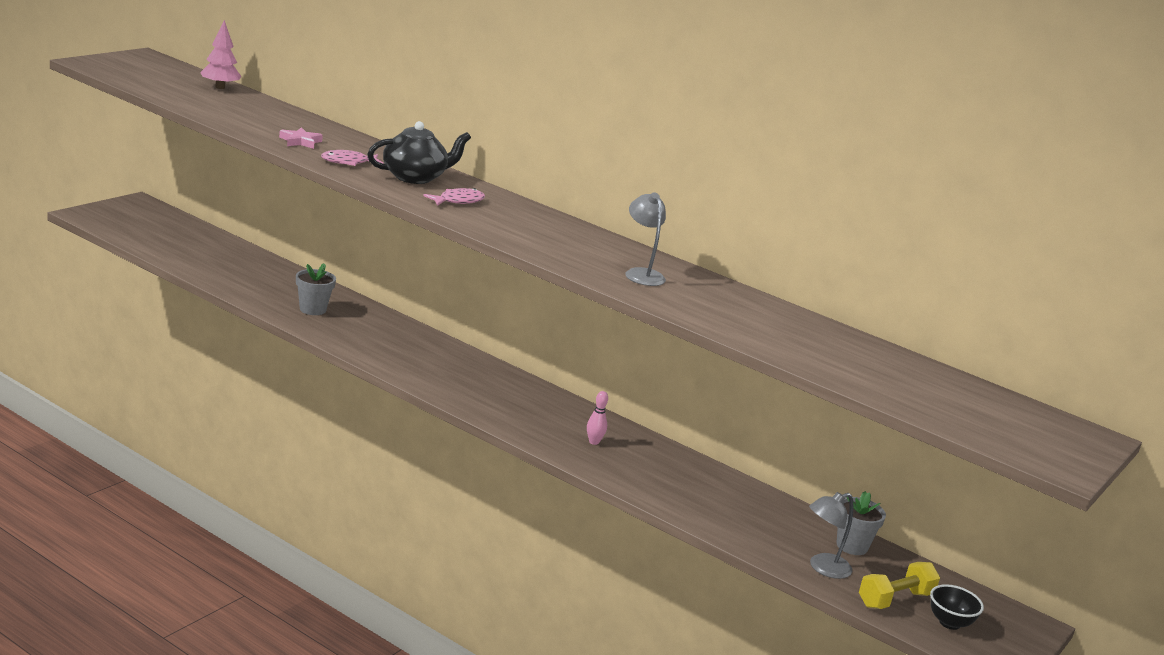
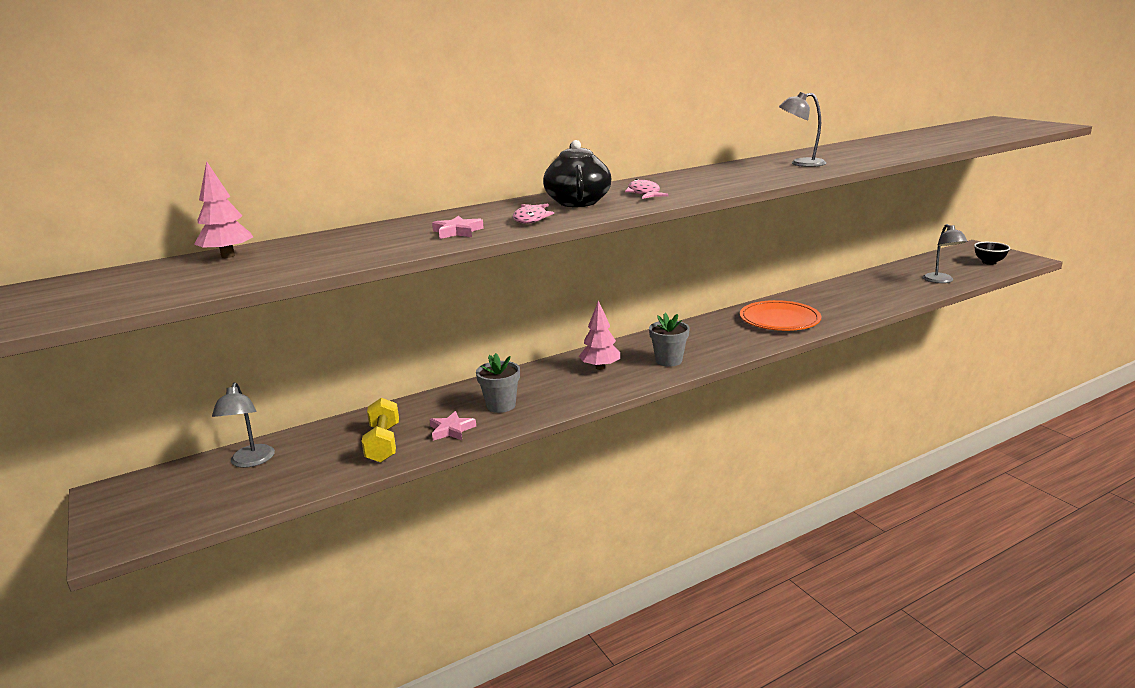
camera: 60 degrees left, 0 degrees up
pink bowling pin [587,391,608,445] -> orange plate [740,300,821,331]
grey flower pot [836,491,886,555] -> grey flower pot moved to [649,313,690,367]
yellow dumbbell [859,562,940,609] -> yellow dumbbell moved to [361,398,399,463]
none -> grey lamp [212,382,275,468]
none -> pink star [429,411,476,441]
none -> pink tree [579,300,620,370]

